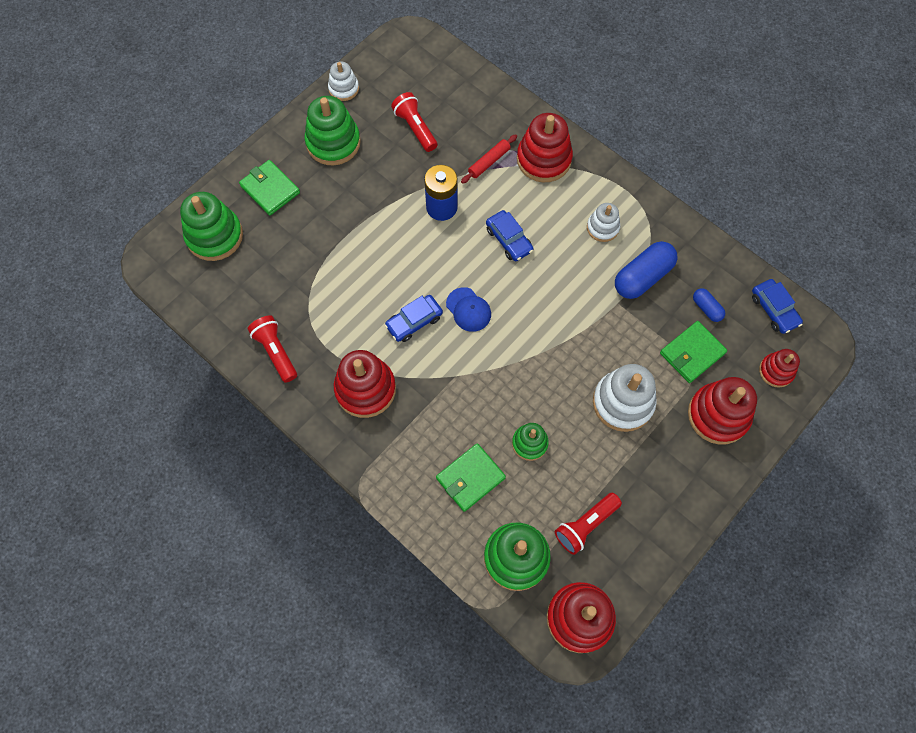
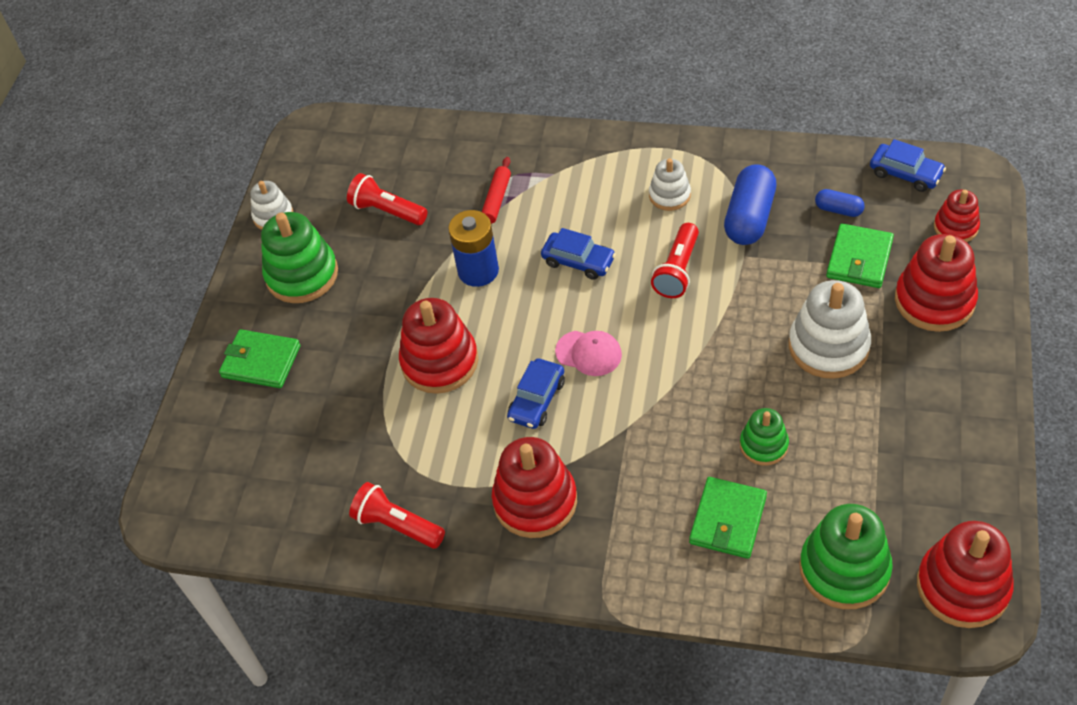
camera: 25 degrees left, 15 degrees down
green stacking toy [180,192,243,261] -> none
blue cap [446,287,491,332] -> pink cap [555,331,622,376]
red stacking toy [517,113,573,182] -> red stacking toy moved to [399,298,478,394]
red flashlight [555,493,622,555] -> red flashlight moved to [651,223,699,298]

